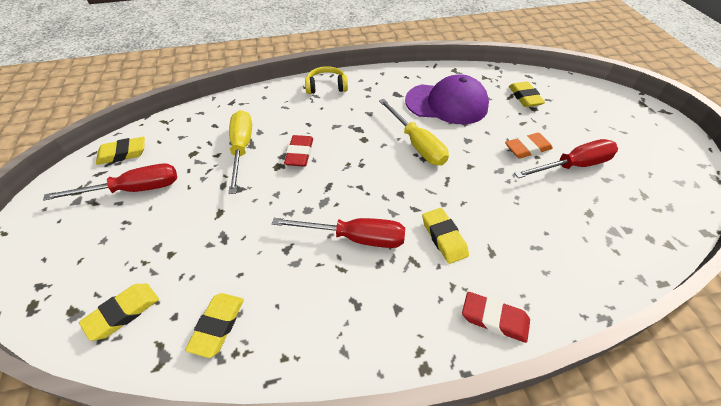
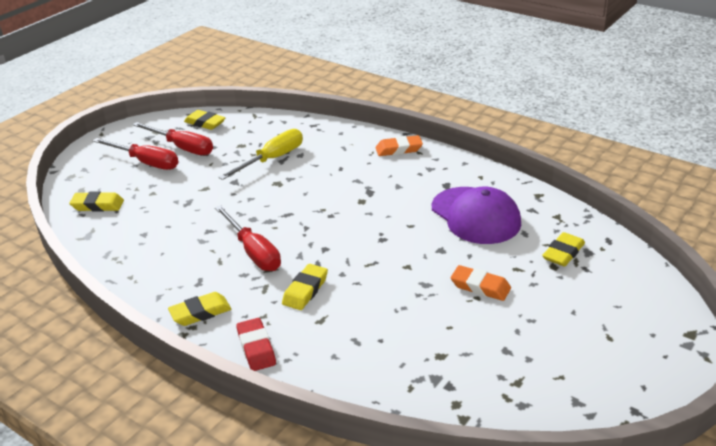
camera: 50 degrees right, 15 degrees down
yellow eraser [185,293,244,358] -> yellow eraser moved to [168,292,231,326]
red eraser [284,135,313,166] -> none
yellow headphones [305,66,348,94] -> orange eraser [376,135,423,156]
yellow screwdriver [379,99,449,166] -> none
red screwdriver [514,139,618,178] -> red screwdriver moved to [93,138,178,170]

